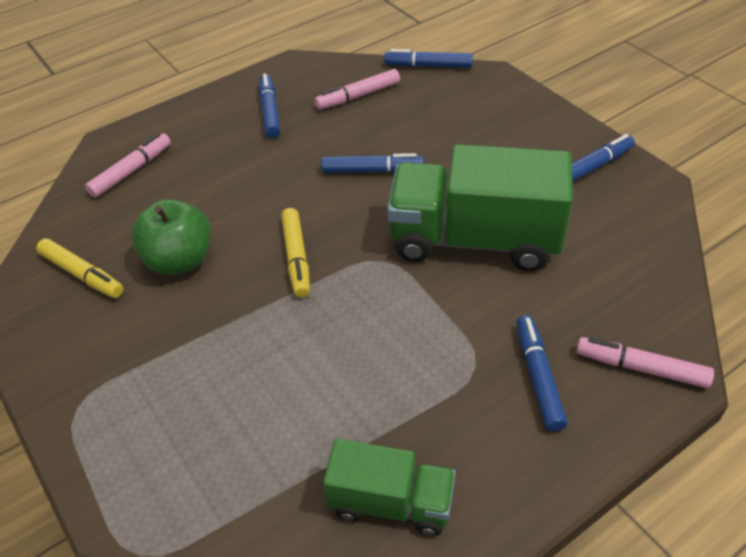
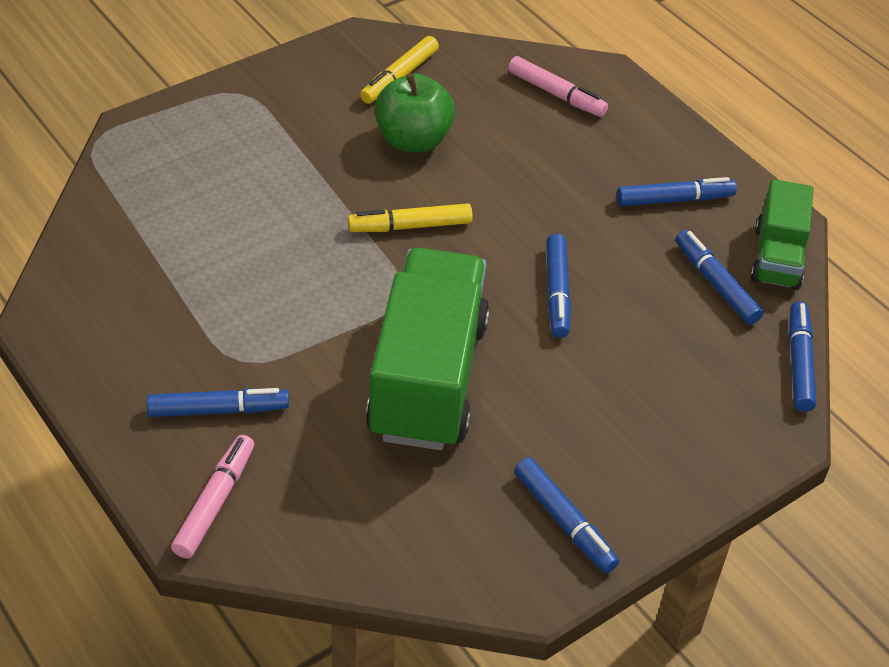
camera: 85 degrees right, 0 degrees up
pink marker [315,69,400,109] -> blue marker [676,230,763,325]
green truck [323,439,456,536] -> green truck moved to [750,179,813,290]

